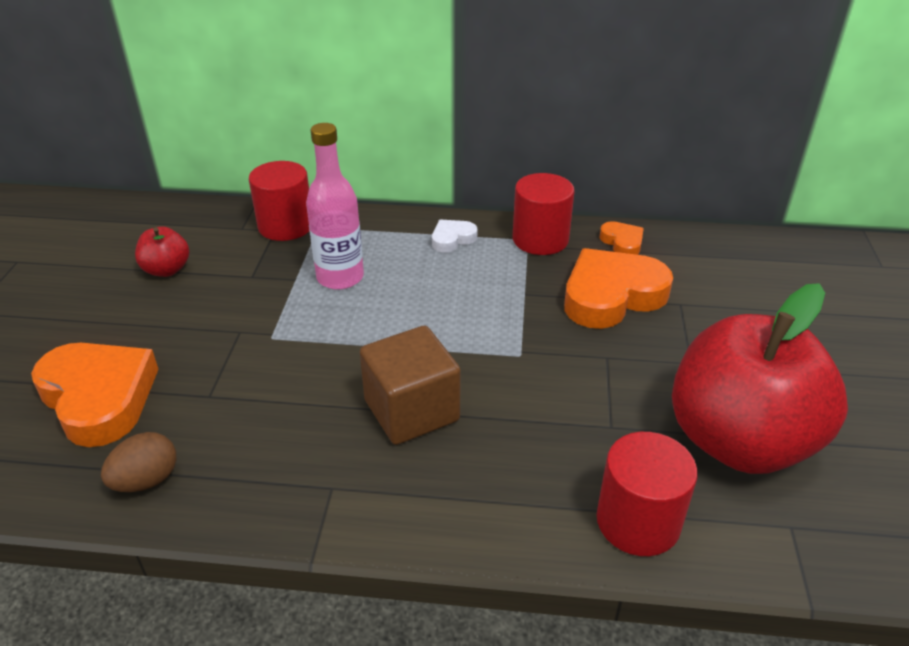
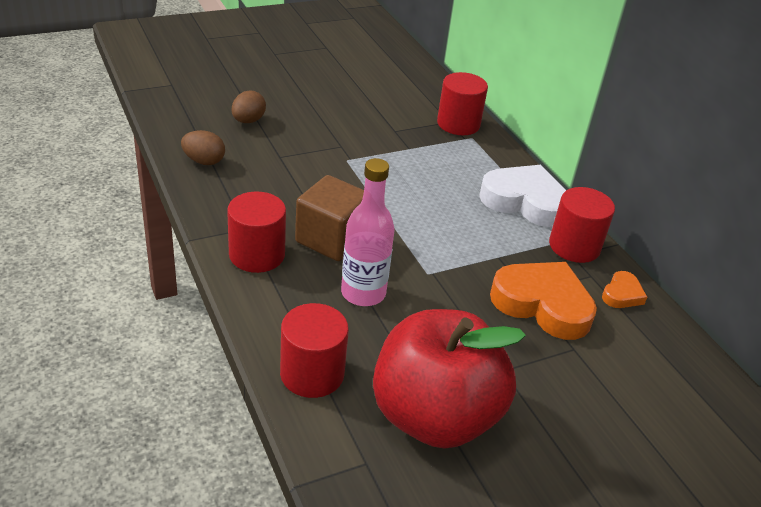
camera: 55 degrees right, 0 degrees up
orange heart [31,343,159,447] -> brown egg [232,90,266,123]
red apple [135,226,189,277] -> none
pink bottle [306,123,364,290] -> pink bottle moved to [341,158,395,306]
white heart [432,220,477,252] -> white heart [479,165,566,227], size x2.09
none -> red cylinder [227,191,286,273]

